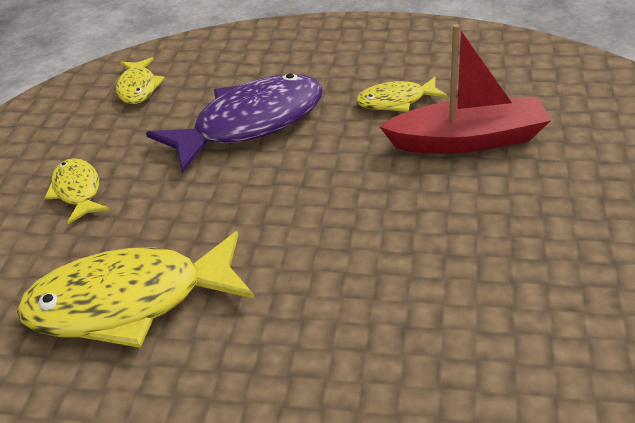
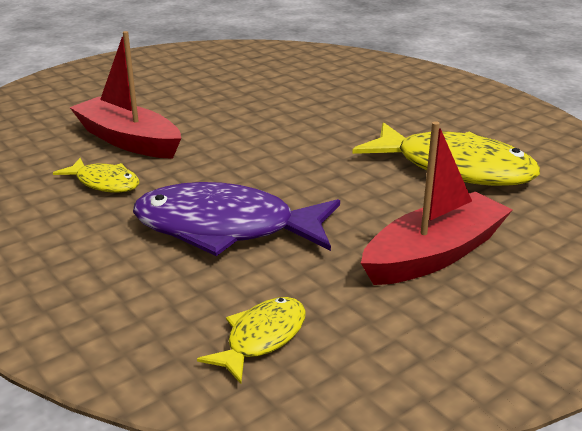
camera: 140 degrees left, 10 degrees down
yellow fish [44,158,110,224] -> red boat [361,121,512,285]

